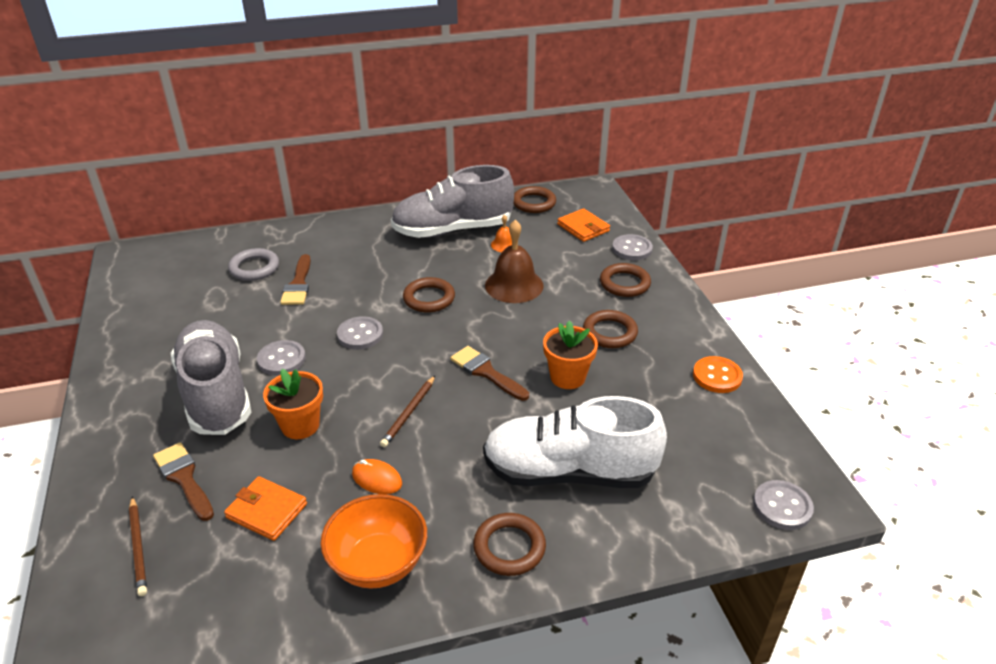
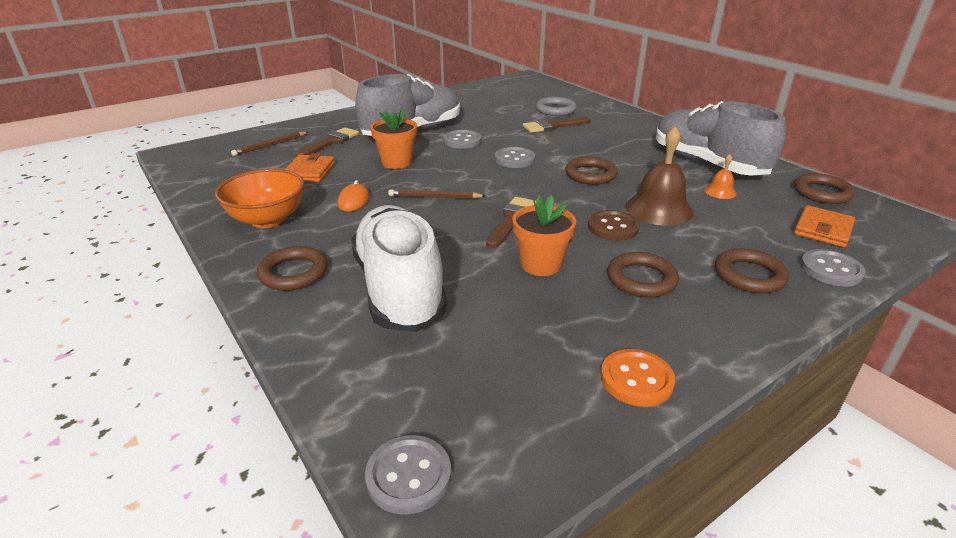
camera: 70 degrees right, 5 degrees down
none -> brown button [588,210,640,241]

